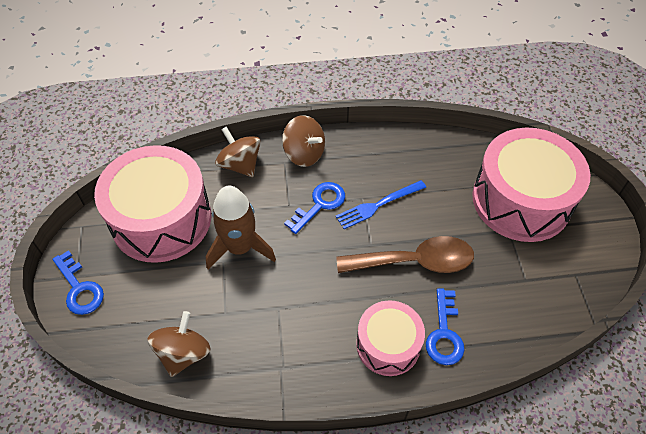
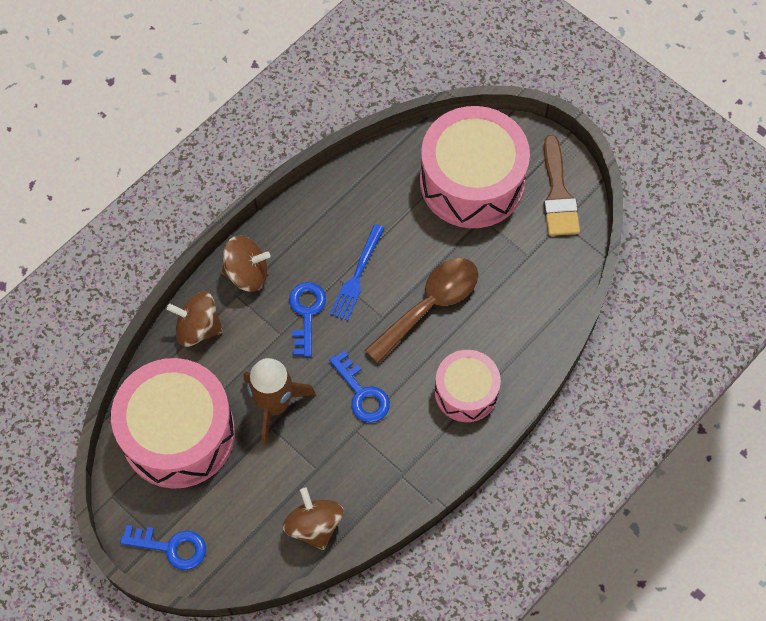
camera: 40 degrees left, 10 degrees up
blue key [426,288,465,365] -> blue key moved to [329,350,390,423]
none -> brown brush [543,135,580,236]

